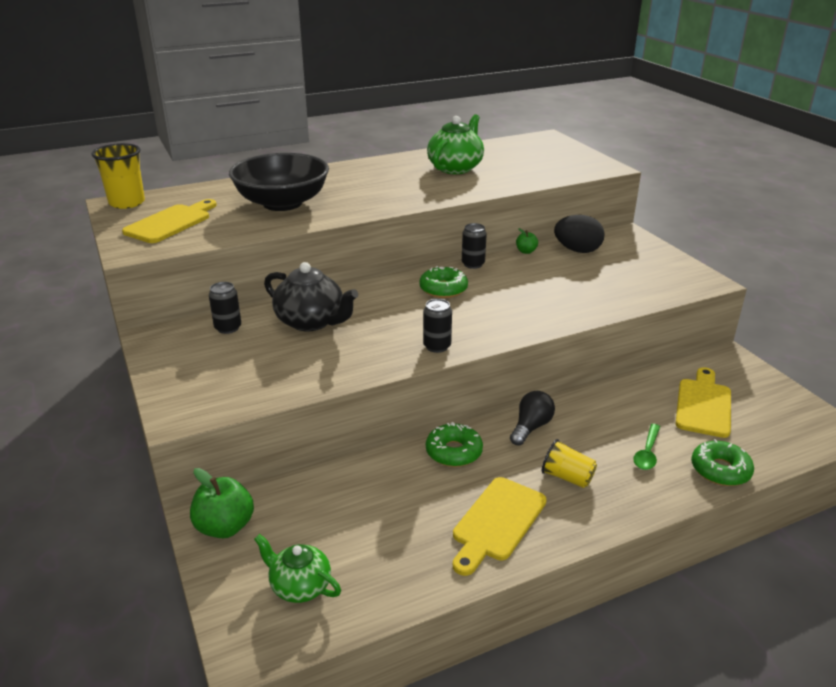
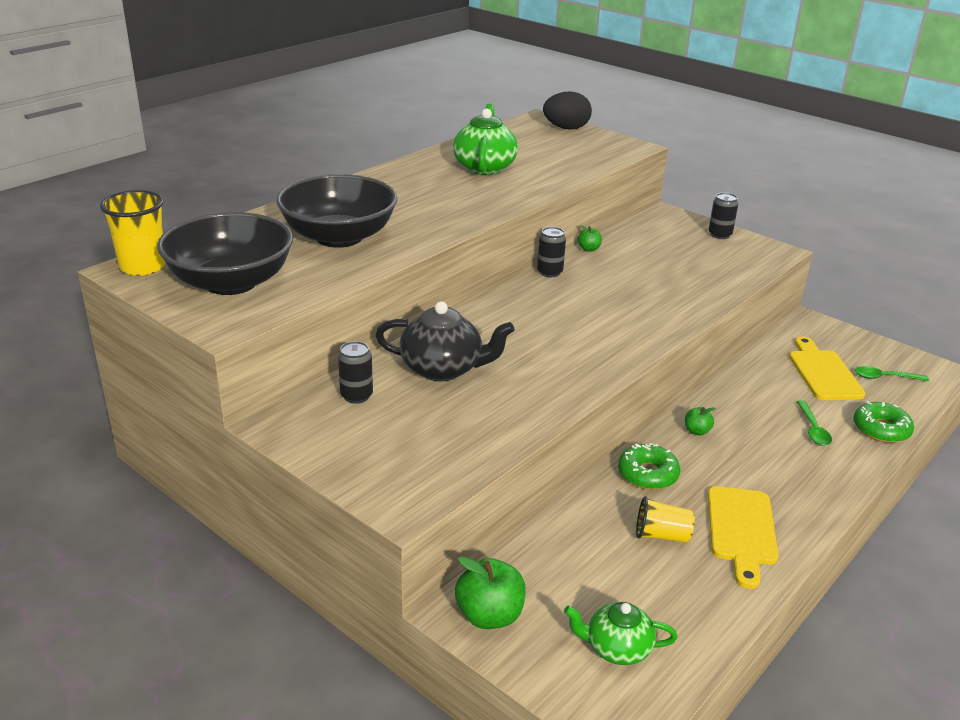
camera: 25 degrees left, 0 degrees up
yellow cutting board [122,199,217,243] -> black bowl [157,212,293,295]
green donut [419,266,468,298] -> none
black can [423,299,452,353] -> black can moved to [709,193,738,239]
black light bulb [510,391,555,446] -> green apple [685,407,716,436]
yellow cup [542,439,597,488] -> yellow cup moved to [636,496,695,543]
black egg [554,215,605,253] -> black egg moved to [543,91,592,130]
none -> green spoon [855,366,929,381]

